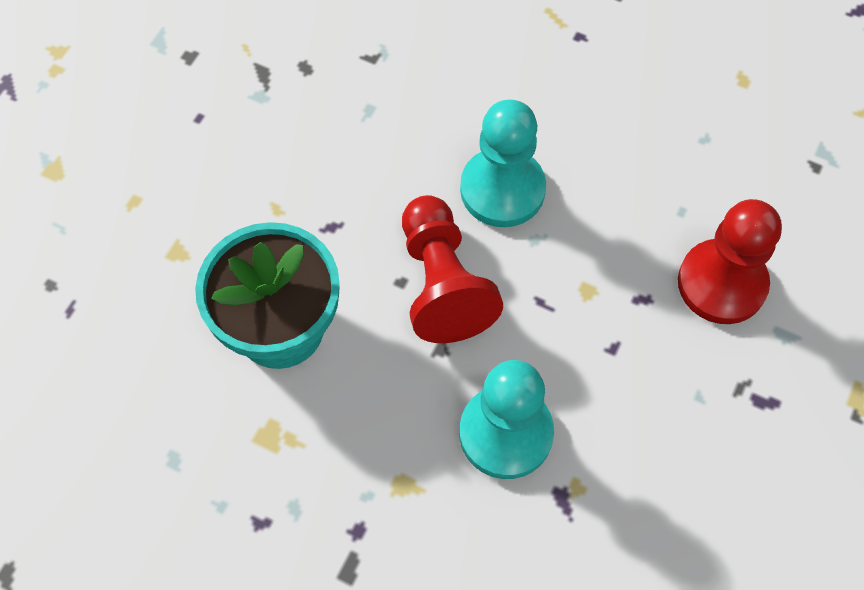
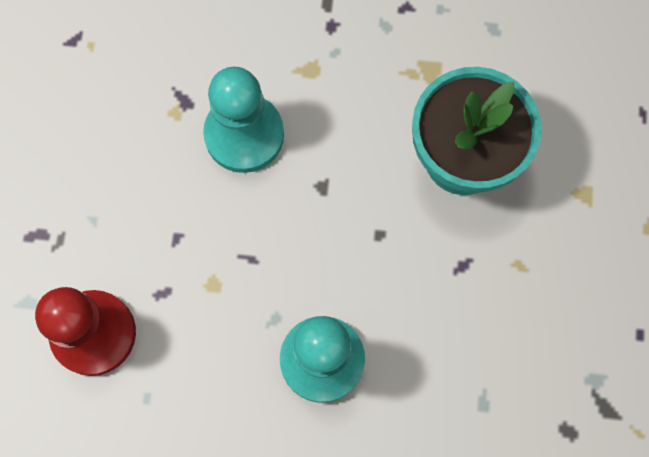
camera: 160 degrees right, 10 degrees up
red pawn [402,195,503,343] -> none

